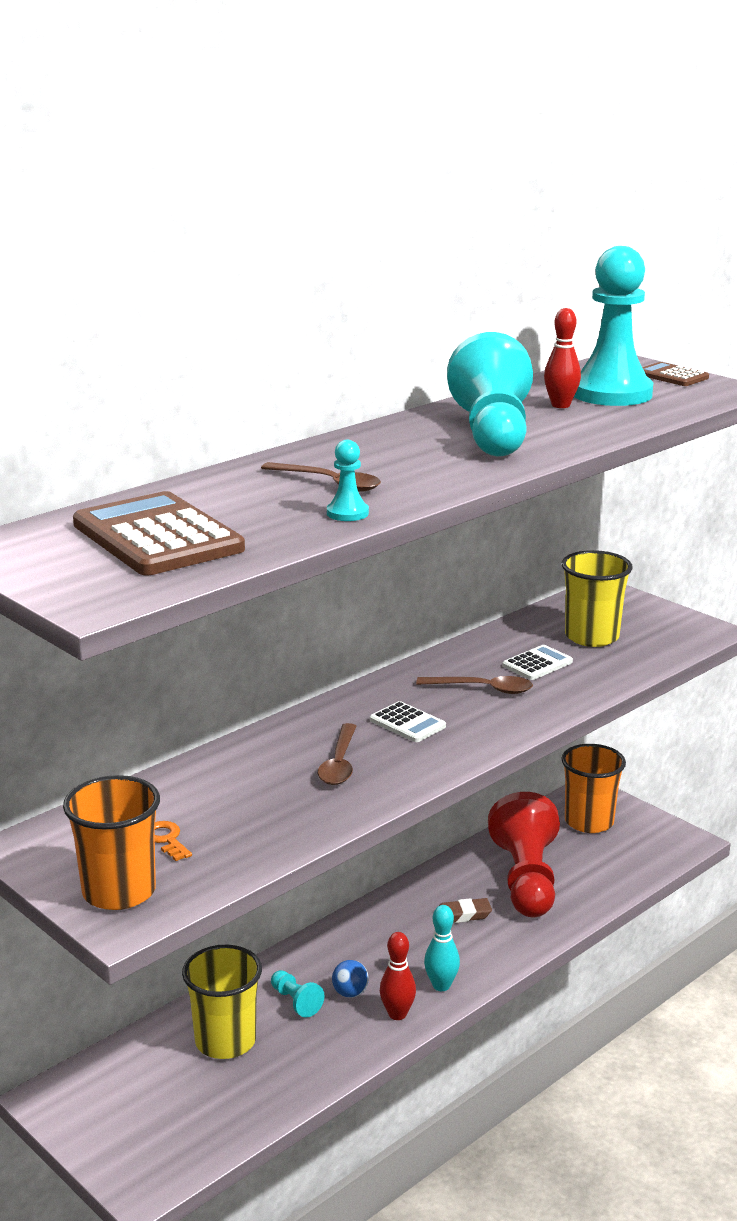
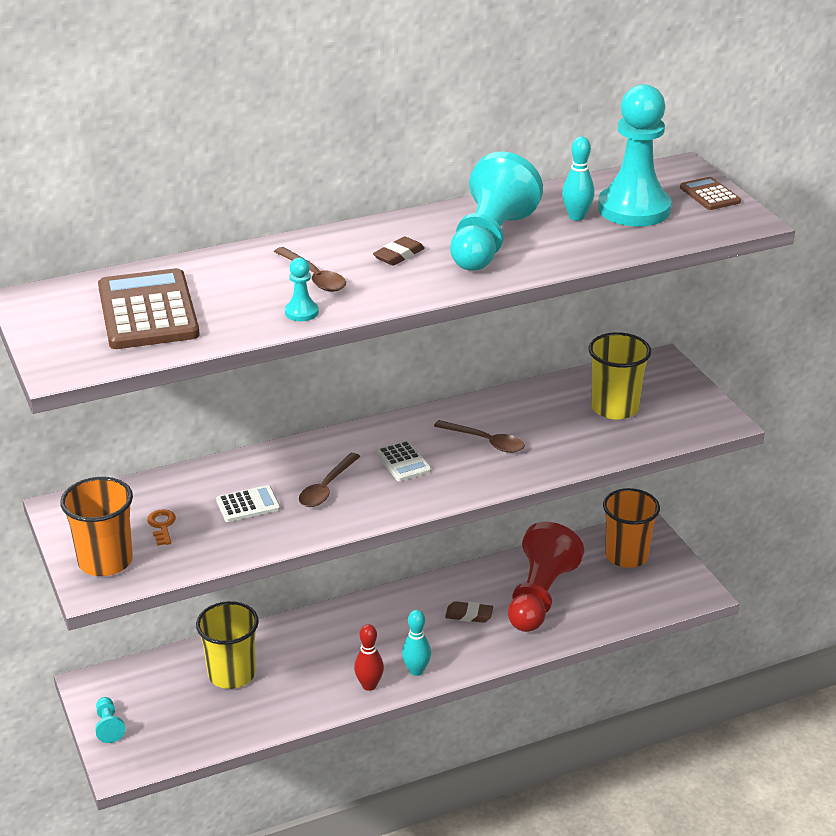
camera: 20 degrees right, 10 degrees up
turquoise pawn [271,970,325,1017] -> turquoise pawn moved to [95,697,125,743]
blue ball [332,960,369,998] -> none
white calculator [502,645,573,680] -> white calculator moved to [216,485,280,522]
red bowling pin [544,308,581,408] -> turquoise bowling pin [562,136,595,221]
none -> brown eraser [373,236,425,266]

